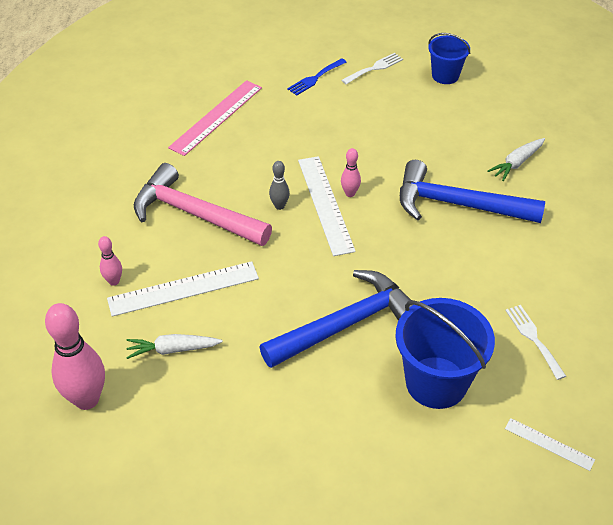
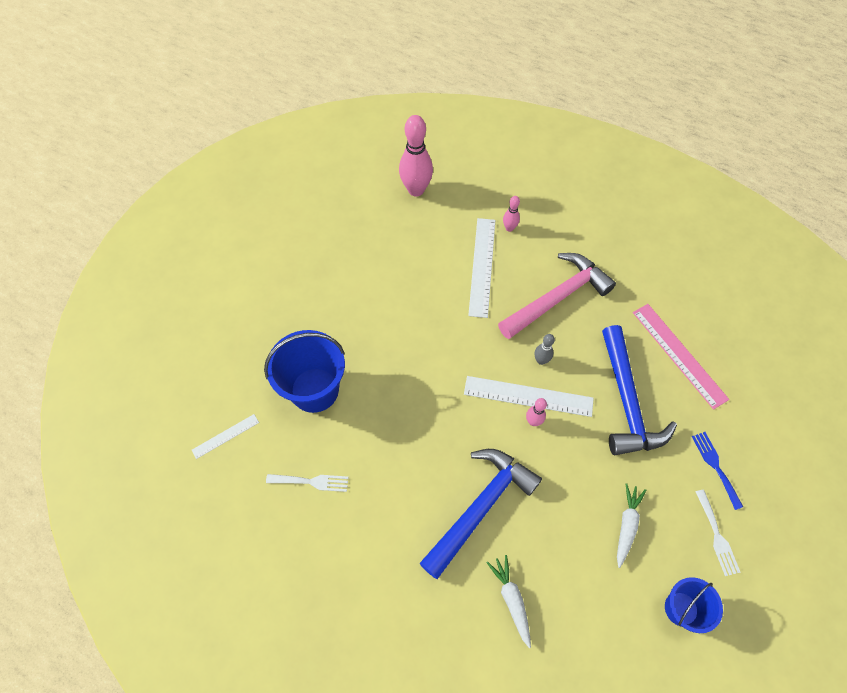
camera: 115 degrees right, 15 degrees up
white carrot [126,334,223,359] -> white carrot moved to [617,483,646,568]
blue hammer [259,270,412,368] -> blue hammer moved to [602,325,677,455]

